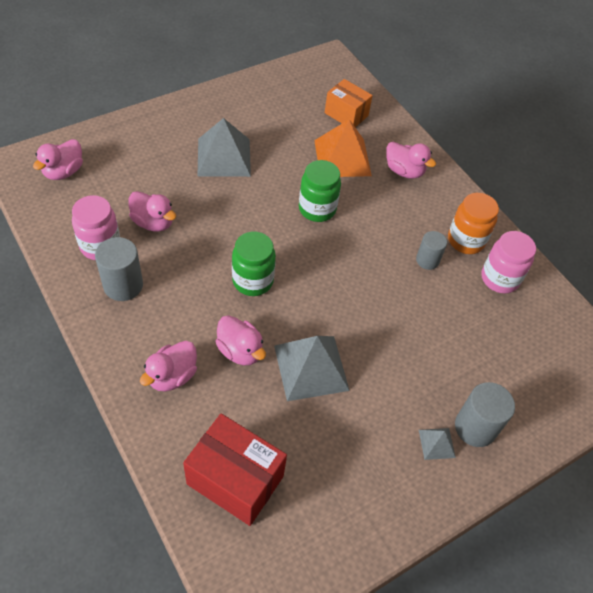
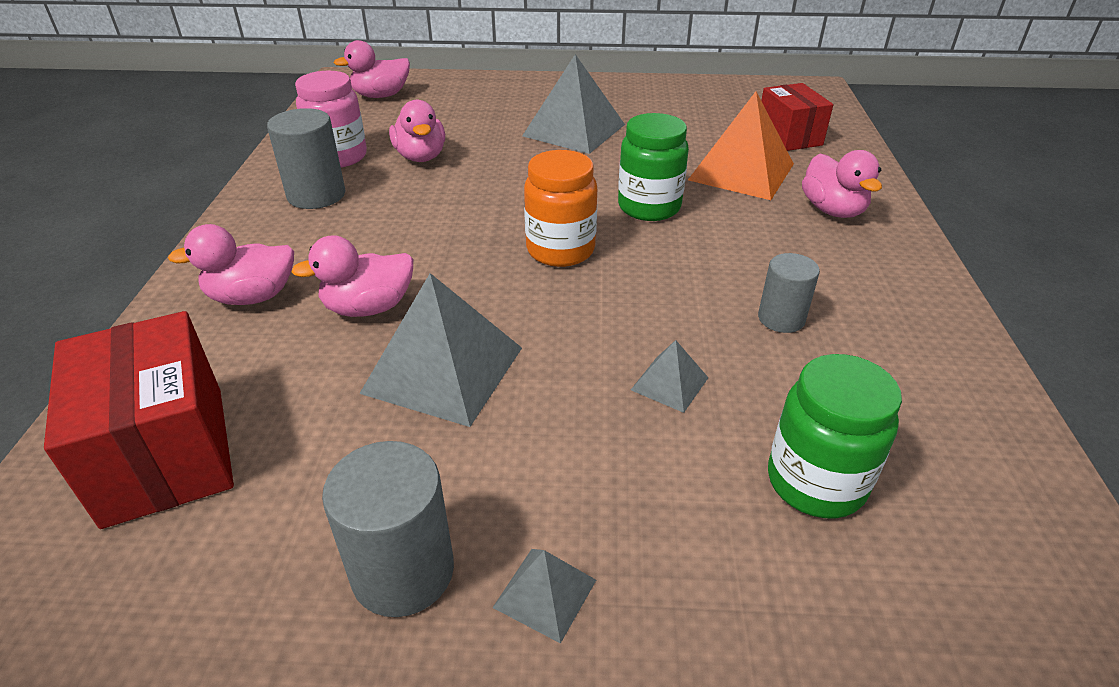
camera: 40 degrees right, 15 degrees down
pink duck [215,315,266,365] -> pink duck turned 75 degrees clockwise [291,235,413,317]
green jar [232,231,276,296] -> green jar moved to [768,354,902,518]
orange box [325,79,373,127] -> red box [761,83,833,151]
orange jar [448,193,499,254] -> orange jar moved to [524,150,597,267]
grey cylinder [455,382,515,447] -> grey cylinder moved to [322,441,454,617]
pink jar [481,231,536,294] -> none
none -> grey pyramid [631,340,709,413]

